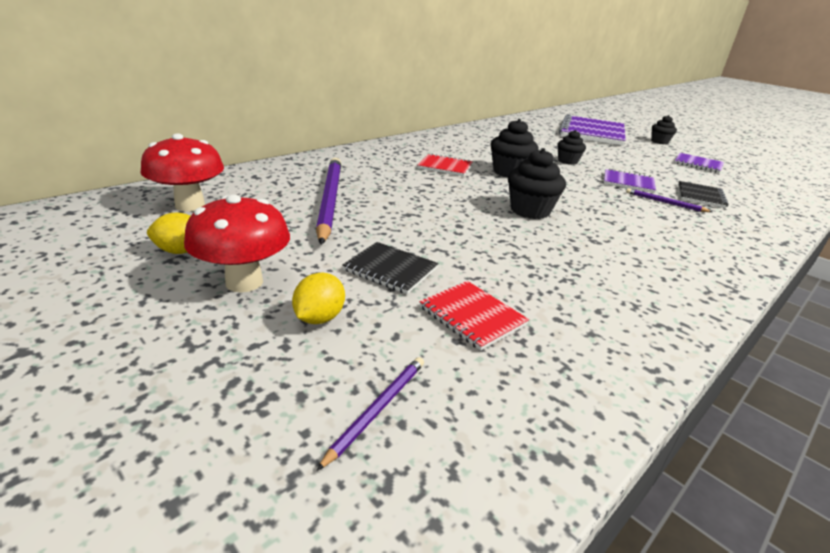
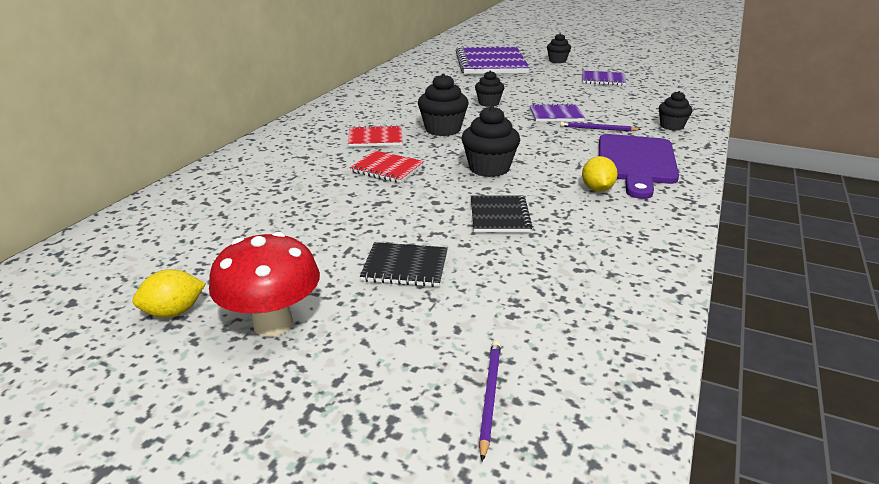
camera: 20 degrees left, 0 degrees up
red mushroom [141,133,224,212] -> none
yellow lemon [292,273,345,324] -> yellow lemon moved to [582,156,618,192]
purple pencil [316,158,341,245] -> none
red notebook [419,281,529,351] -> red notebook moved to [349,151,424,183]
black notebook [678,181,729,208] -> black notebook moved to [471,195,533,232]
none -> purple cutting board [599,134,679,199]
none -> black cupcake [659,91,693,131]

